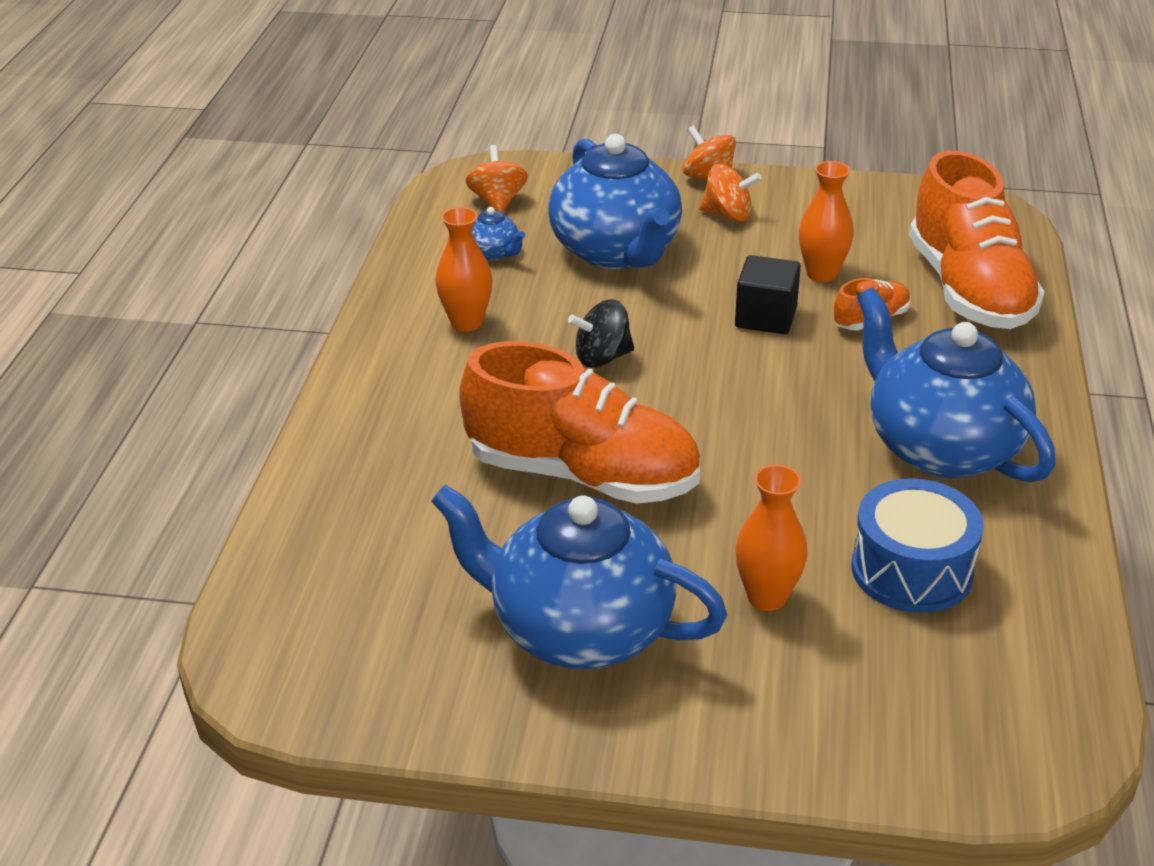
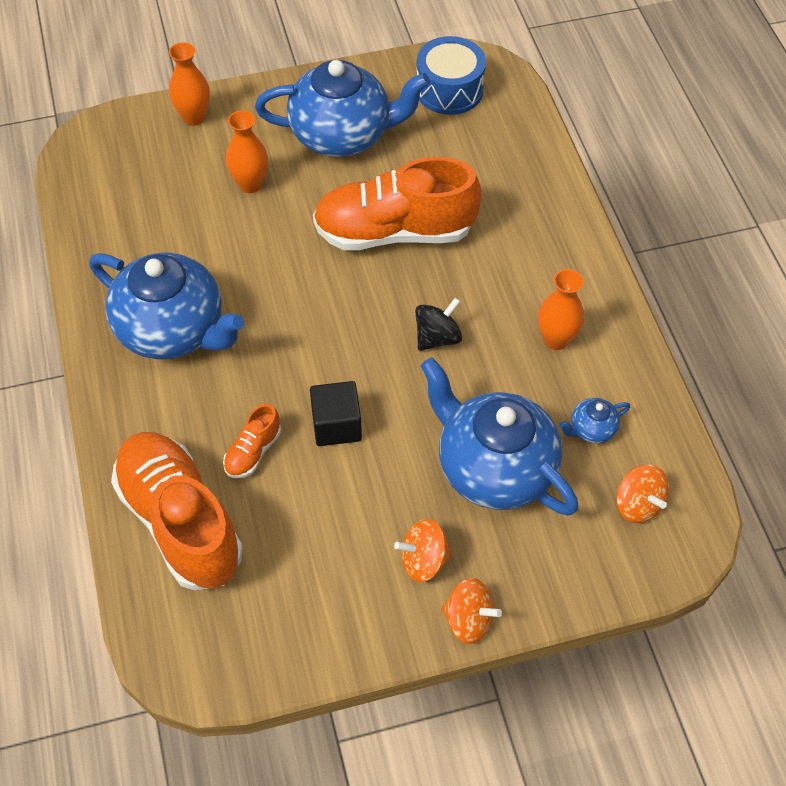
camera: 155 degrees right, 20 degrees up
blue teapot [472,207,525,260] -> blue teapot turned 45 degrees counterclockwise [559,398,630,443]
orange vase [799,161,854,282] -> orange vase moved to [169,42,210,126]
blue drum [851,478,984,613] -> blue drum moved to [417,36,486,115]

